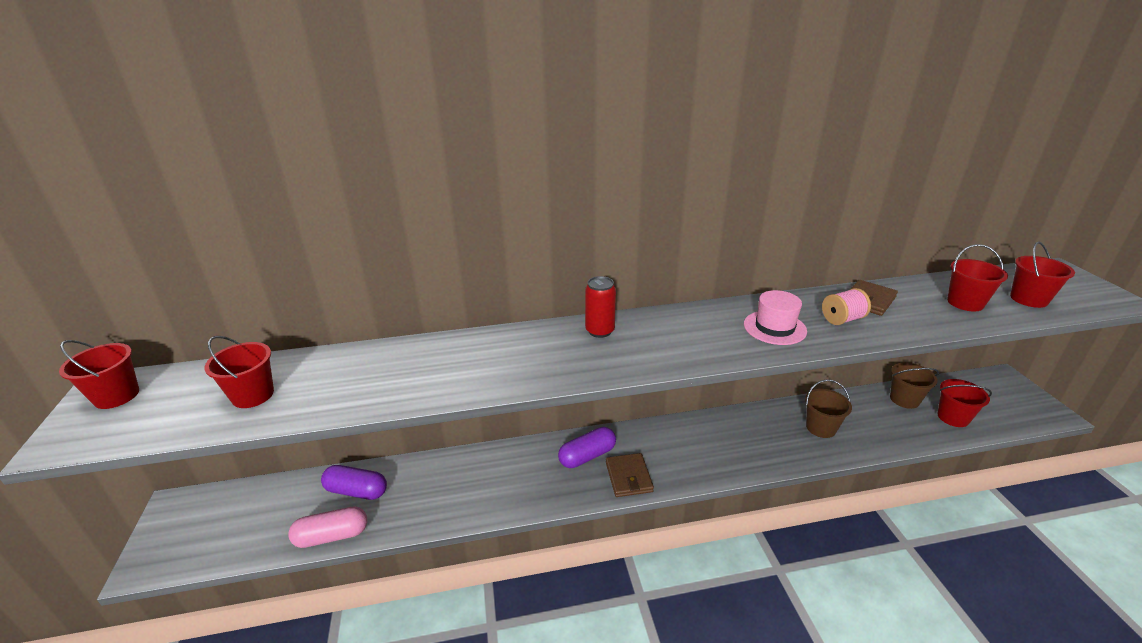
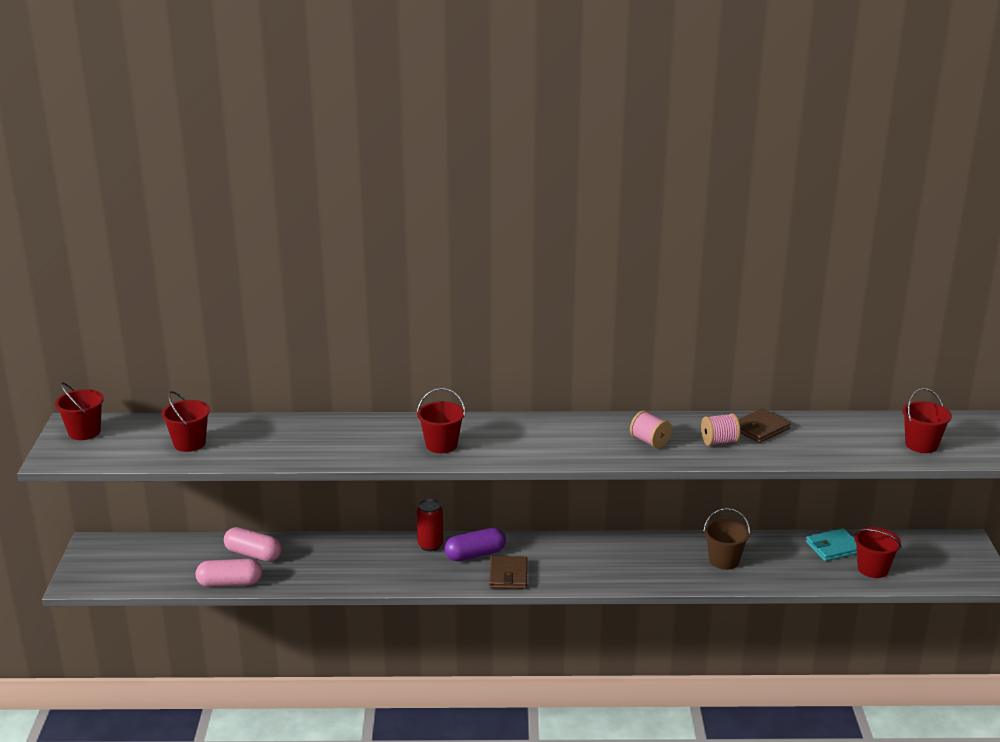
camera: 10 degrees right, 5 degrees down
purple capsule [321,465,387,500] -> pink capsule [224,527,282,562]
red can [585,276,616,338] -> red can moved to [417,499,443,551]
pink hat [744,290,807,345] -> pink spool [630,410,672,449]
brown bucket [890,363,939,409] -> turquoise wallet [806,528,857,561]
red bucket [947,244,1008,311] -> red bucket moved to [417,388,465,453]

